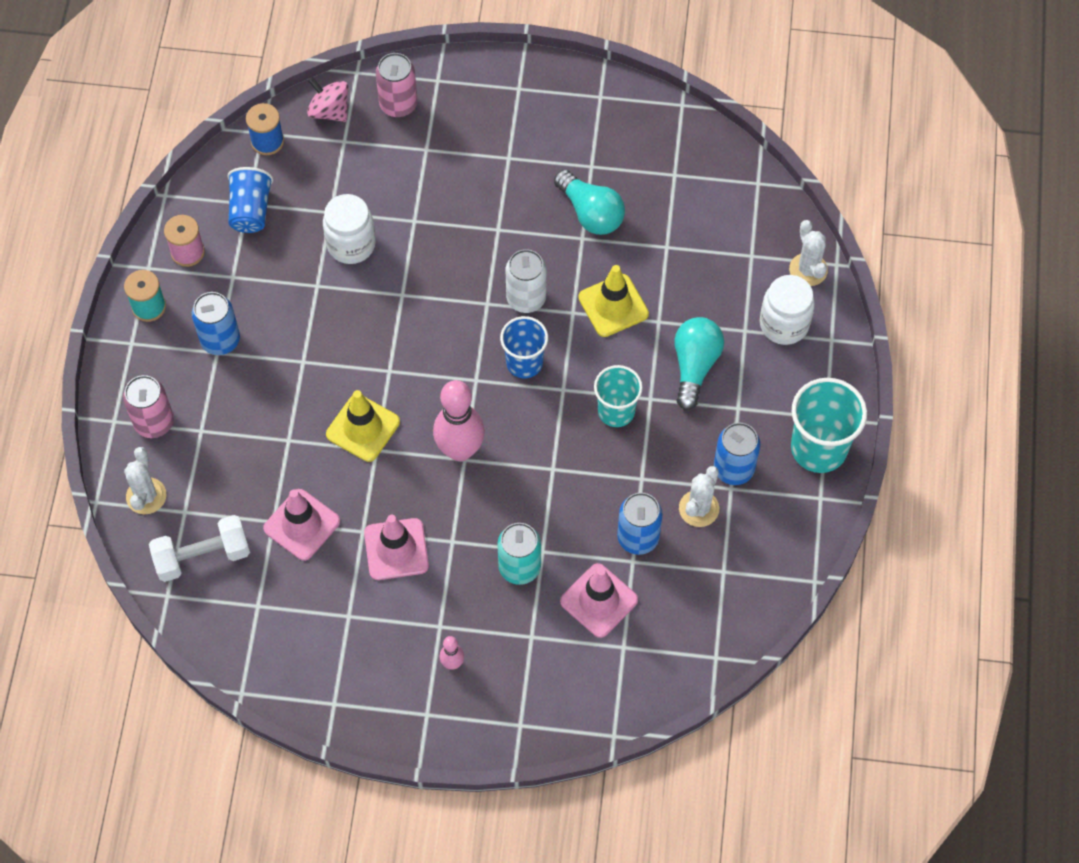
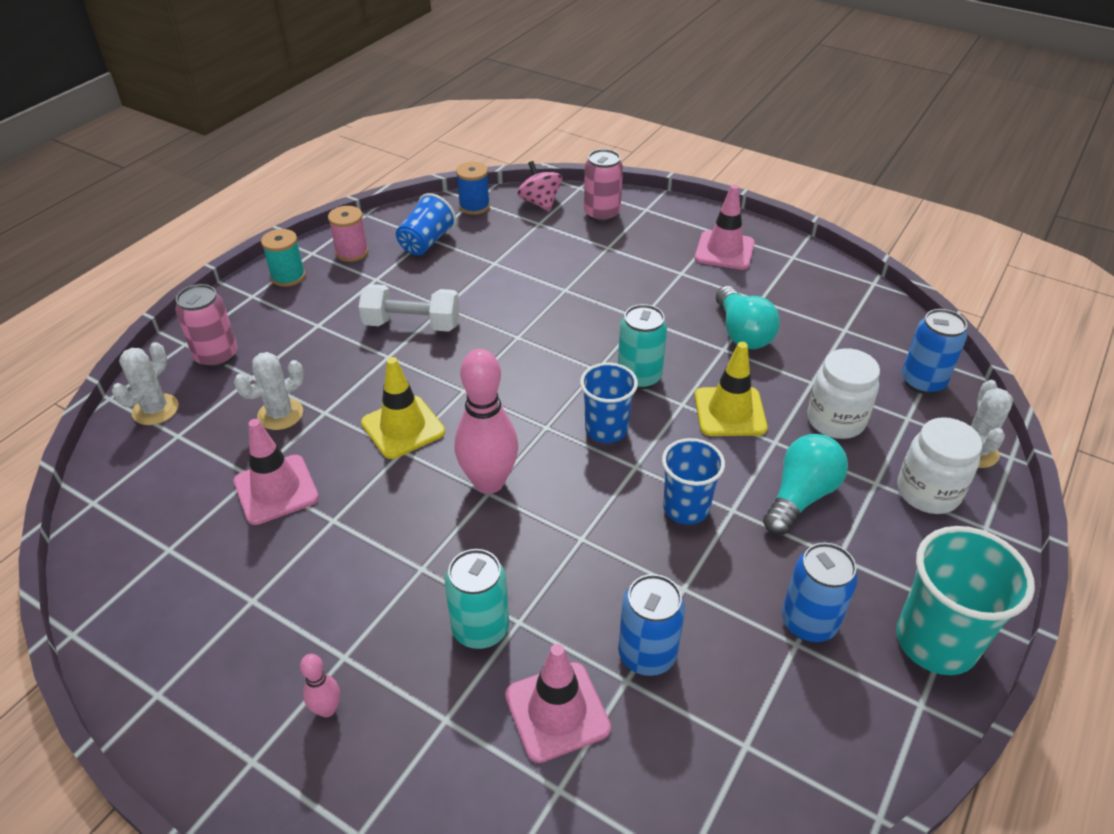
camera: 25 degrees right, 20 degrees down
white dumbbell [149,515,250,582] -> white dumbbell moved to [359,284,460,332]
blue can [192,292,240,355] -> blue can moved to [902,309,967,394]
white jar [323,194,376,264] -> white jar moved to [807,348,880,439]
pink traffic cone [364,515,429,580] -> pink traffic cone moved to [695,185,755,270]
white can [506,249,547,313] -> turquoise can [618,304,667,390]
turquoise cup [594,365,643,427] -> blue cup [662,438,725,525]
white cactus [679,466,719,527] -> white cactus moved to [234,352,304,430]

